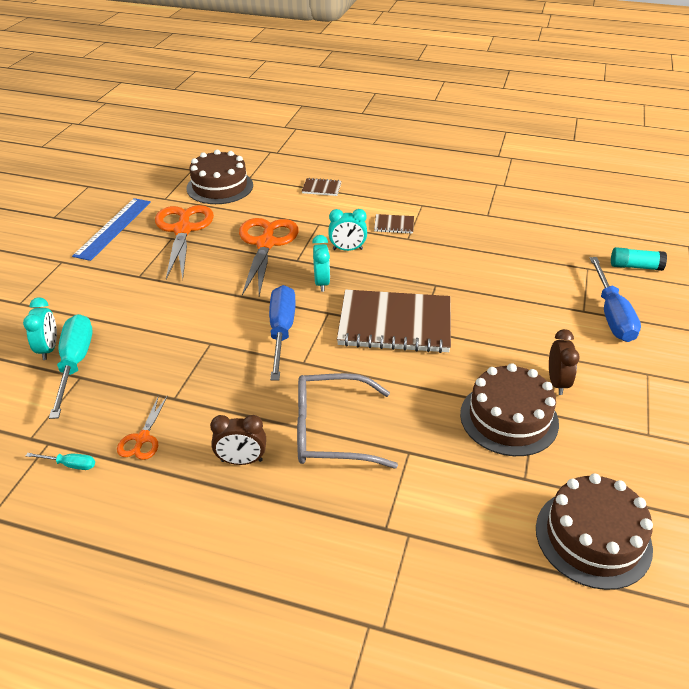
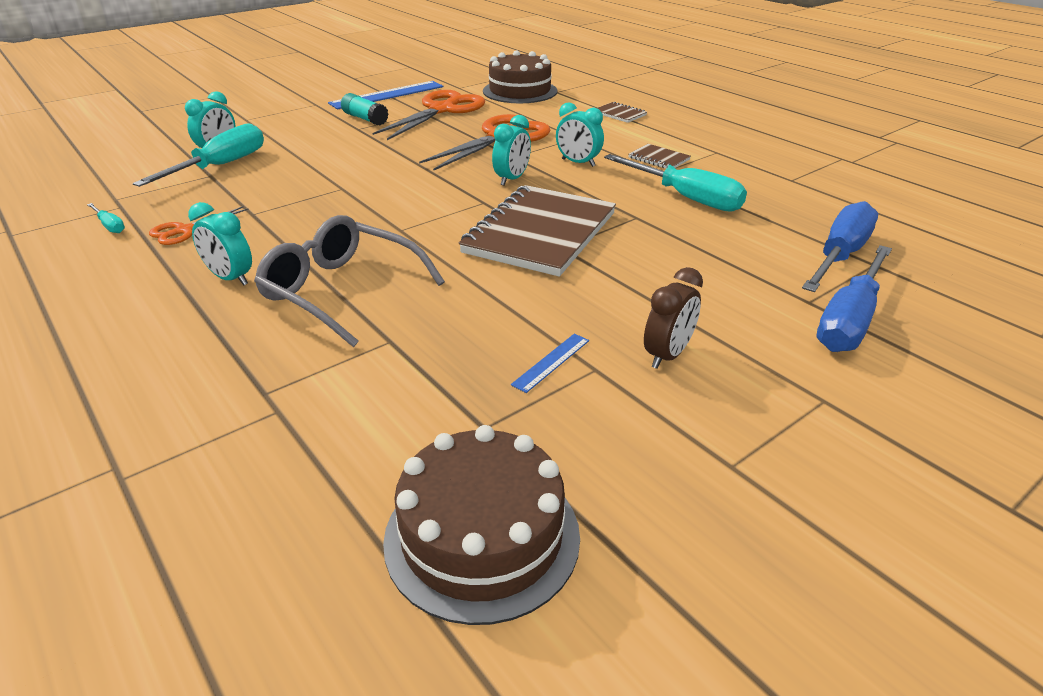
camera: 35 degrees right, 5 degrees down
brown clock [210,415,266,465] -> turquoise clock [188,202,252,285]
blue screwdriver [269,285,296,380] -> blue screwdriver moved to [802,201,878,292]
brown notebook [337,290,451,353] -> brown notebook turned 75 degrees clockwise [459,185,616,277]
brown cake [460,363,559,456] -> blue ruler [511,334,589,393]
turquoise glue stick [611,247,667,271] -> turquoise glue stick moved to [341,93,388,126]
none -> turquoise screwdriver [604,154,747,212]

